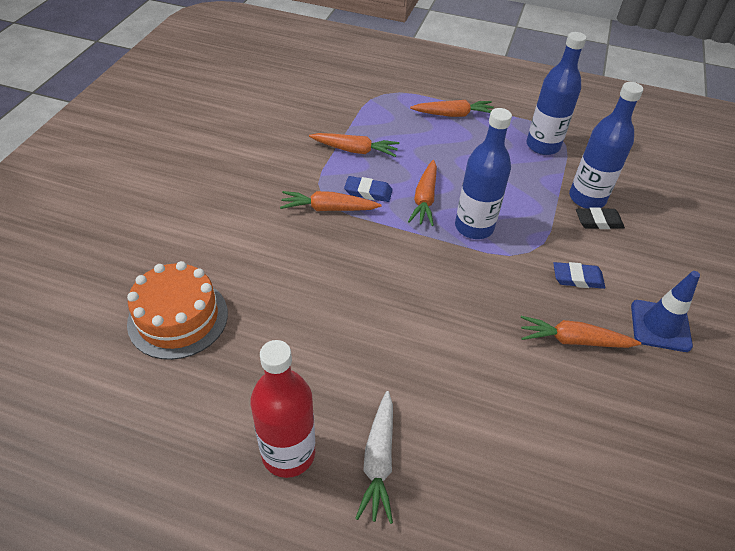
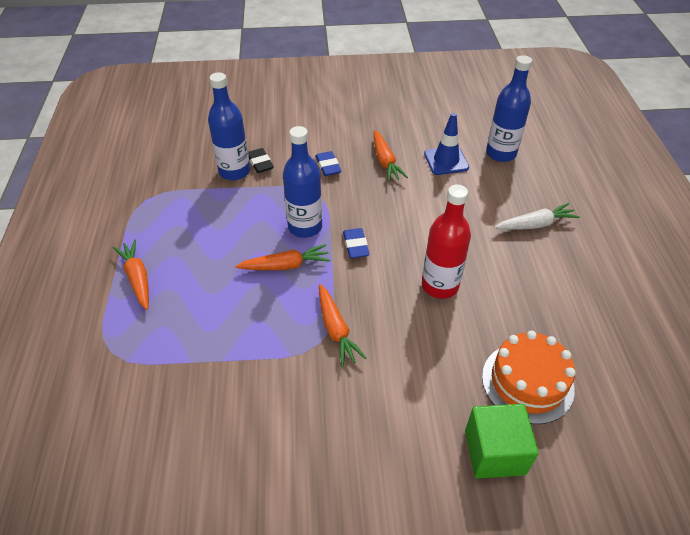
camera: 110 degrees left, 0 degrees up
red bottle [250,340,315,478] -> red bottle moved to [422,184,471,299]
orange carrot [309,133,399,157] -> none
blue eraser [344,176,393,202] -> blue eraser moved to [343,228,370,258]
blue bottle [526,32,586,155] -> blue bottle moved to [486,55,532,162]
blue traffic cone [631,271,700,352] -> blue traffic cone moved to [424,113,469,175]
none -> green cube [465,404,539,479]

